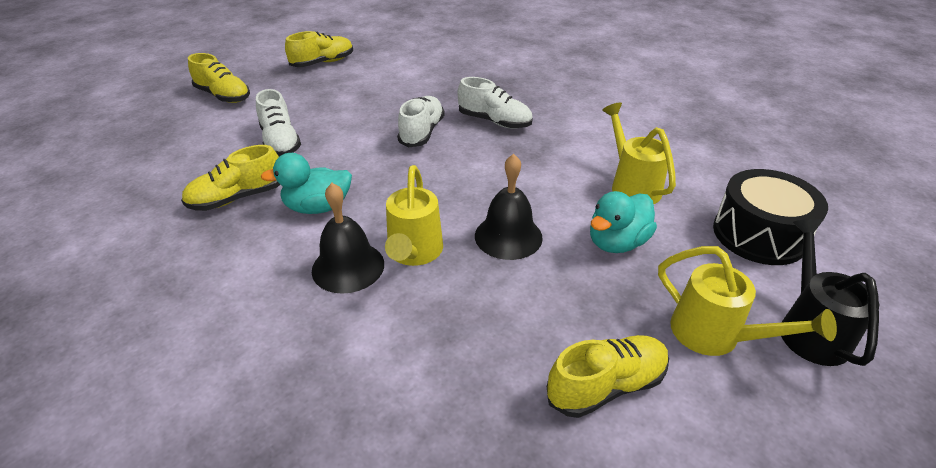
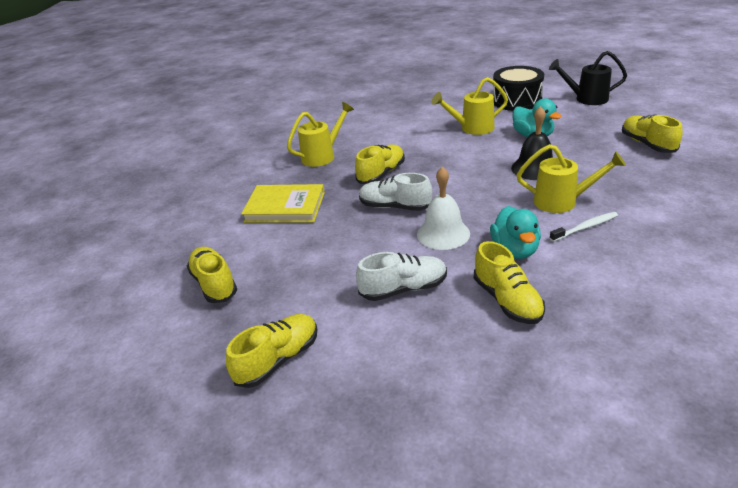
camera: 80 degrees left, 5 degrees down
black bell [312,183,384,294] -> white toothbrush [550,212,618,242]
white shoe [458,77,533,129] -> yellow shoe [355,144,405,184]
yellow watering can [658,246,837,356] -> yellow watering can moved to [287,102,354,167]
none -> yellow book [241,184,325,223]
none -> white bell [417,167,470,250]

